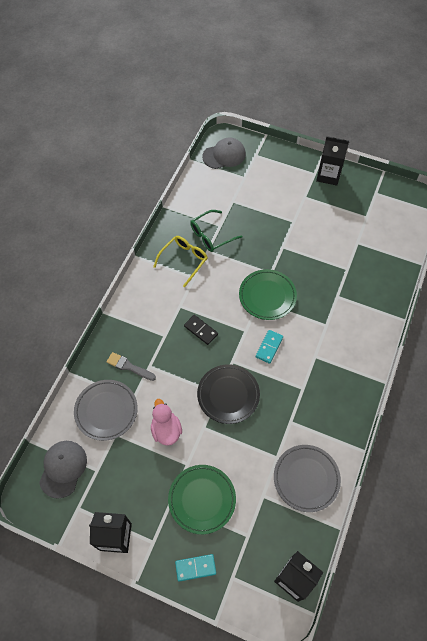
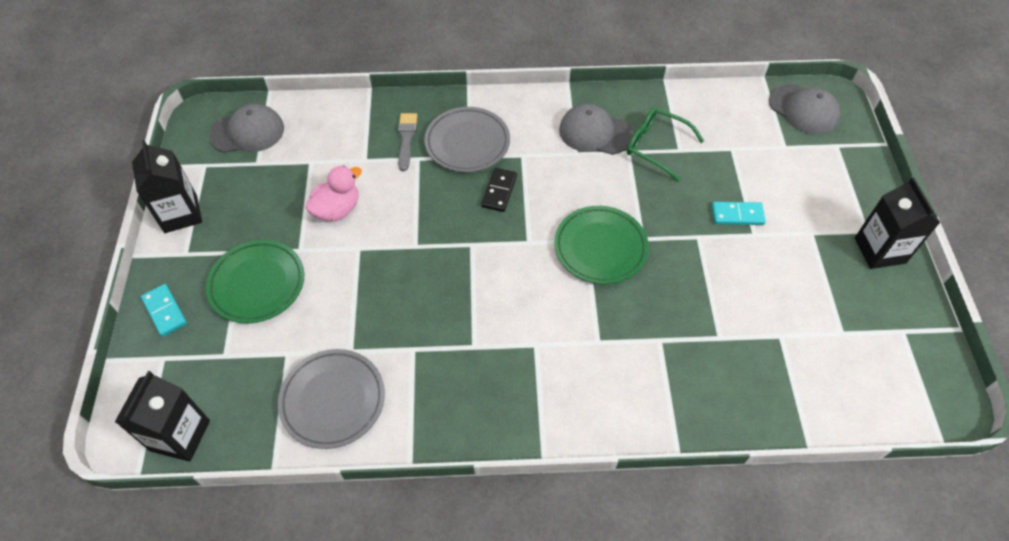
camera: 65 degrees right, 5 degrees down
grey plate [74,380,138,441] -> grey plate moved to [424,107,510,172]
yellow glasses [153,236,208,288] -> grey cap [559,104,633,155]
black plate [197,364,260,424] -> none
turquoise domino [256,330,283,364] -> turquoise domino moved to [712,202,766,225]

